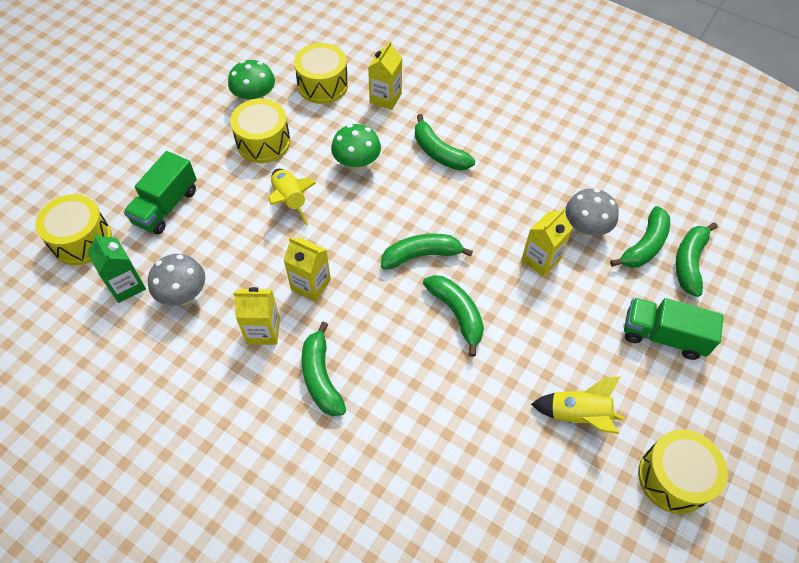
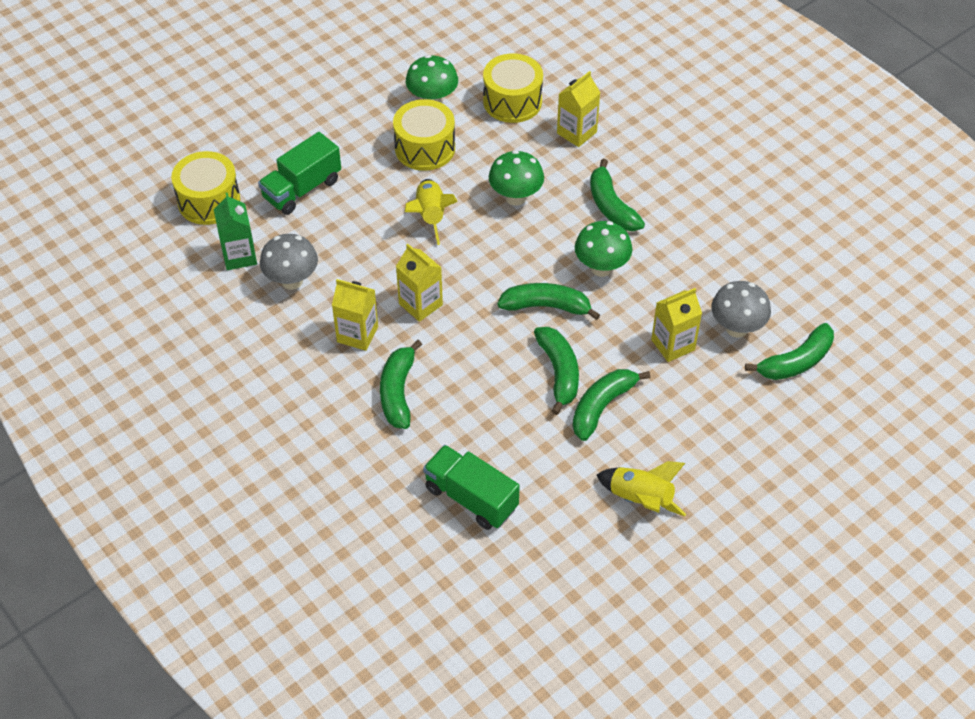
camera: 20 degrees right, 5 degrees down
green truck [624,298,724,360] -> green truck moved to [423,445,519,530]
yellow drum [638,430,728,514] -> none
green banana [676,223,717,297] -> green banana moved to [573,369,651,441]
none -> green mushroom [575,221,632,277]

